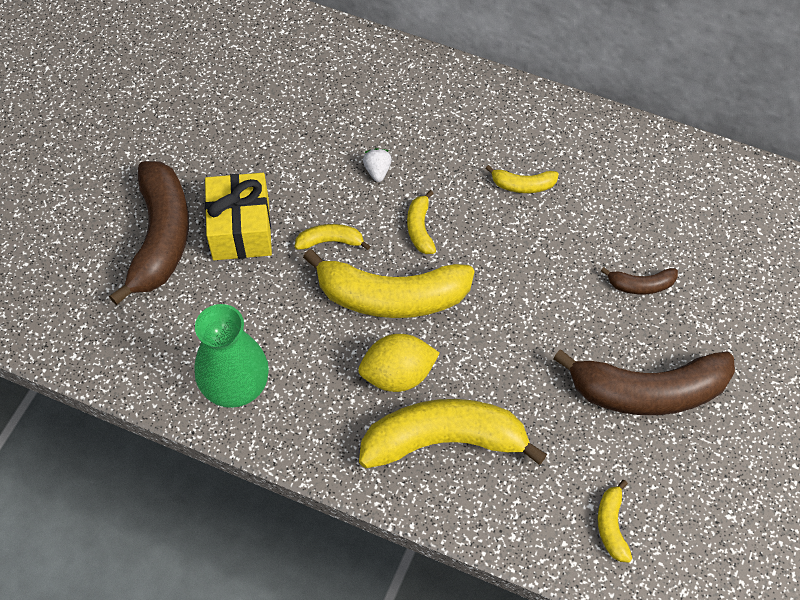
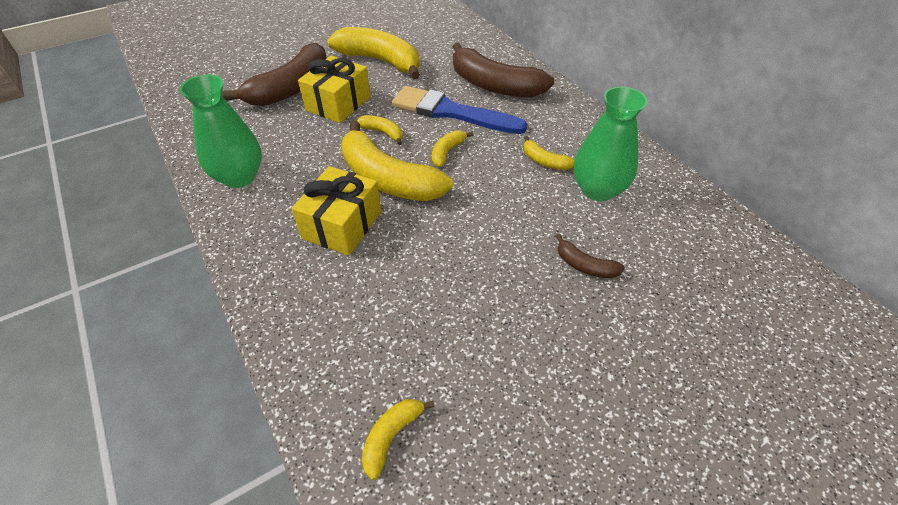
camera: 35 degrees right, 10 degrees down
yellow lemon [358,334,440,392] -> yellow gift [292,166,381,255]
yellow banana [359,399,547,468] -> yellow banana moved to [327,27,420,79]
white strawberry [363,148,392,182] -> blue brush [392,86,528,134]
brown banana [553,349,735,415] -> brown banana moved to [453,42,555,97]
none -> green vase [574,86,648,201]

